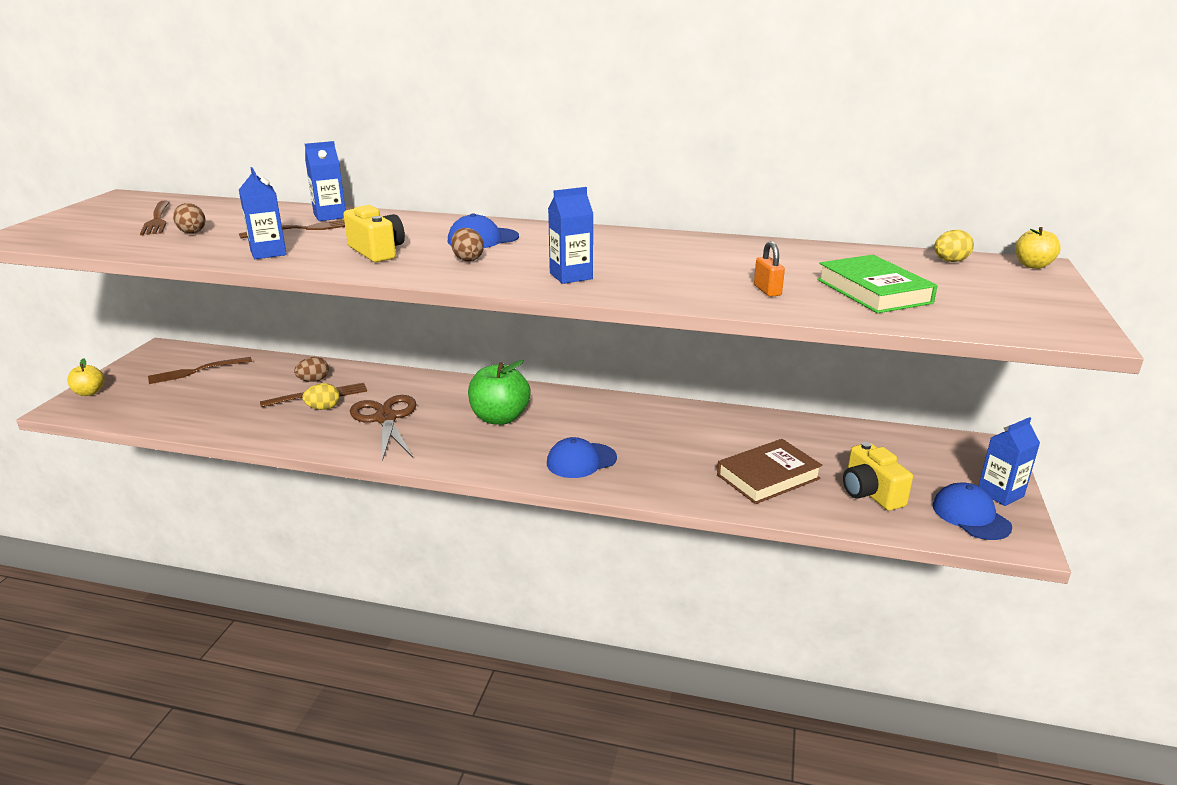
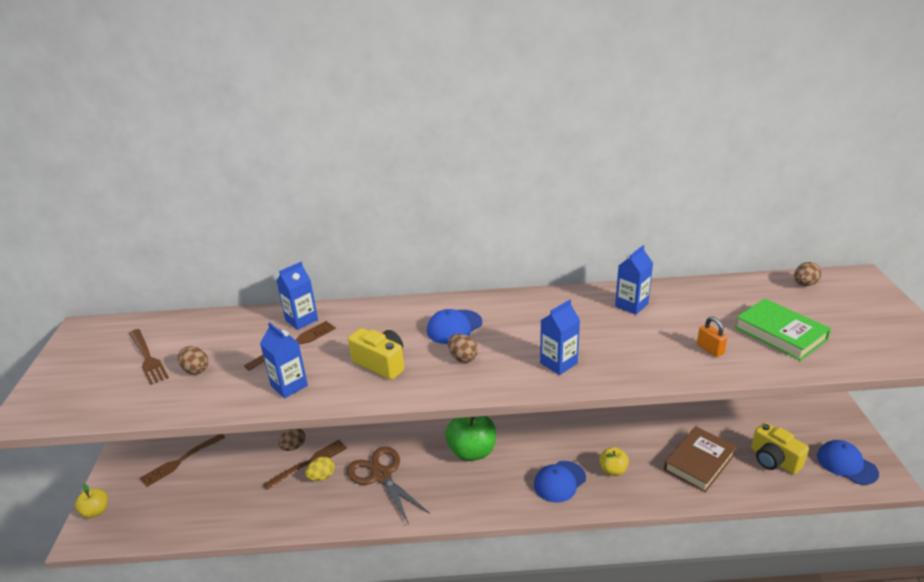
camera: 15 degrees left, 5 degrees up
yellow egg [934,230,974,262] -> brown egg [794,262,822,286]
blue carton [978,417,1040,506] -> blue carton moved to [615,245,653,315]
yellow apple [1015,227,1061,269] -> yellow apple moved to [599,447,629,476]

